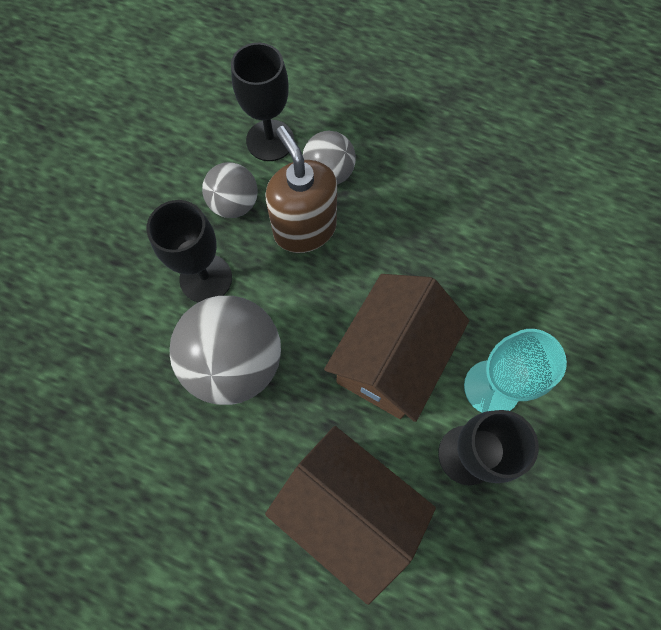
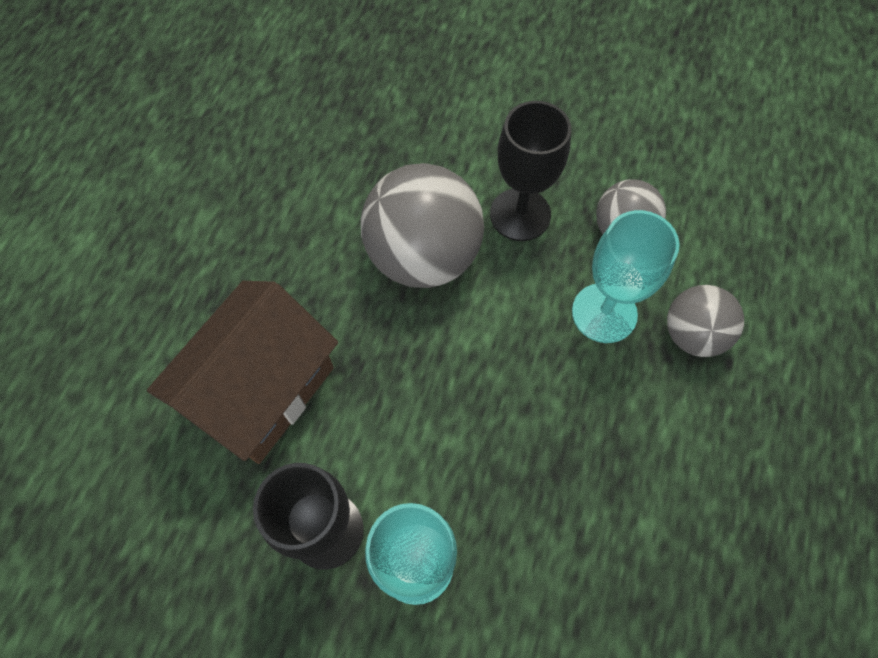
camera: 85 degrees right, 5 degrees down
black goblet [231,43,294,161] -> none
brown soap dispenser [266,126,337,253] -> turquoise goblet [572,210,680,343]
brown house [324,274,469,422] -> none

